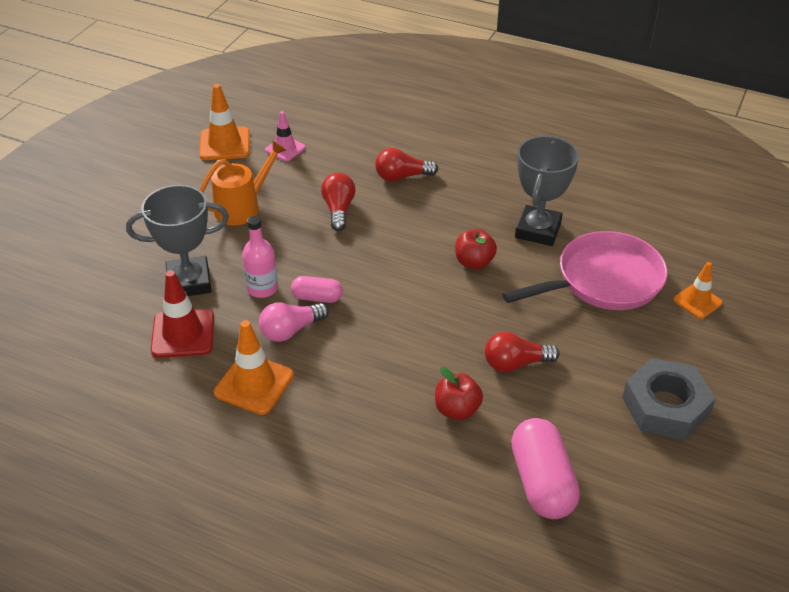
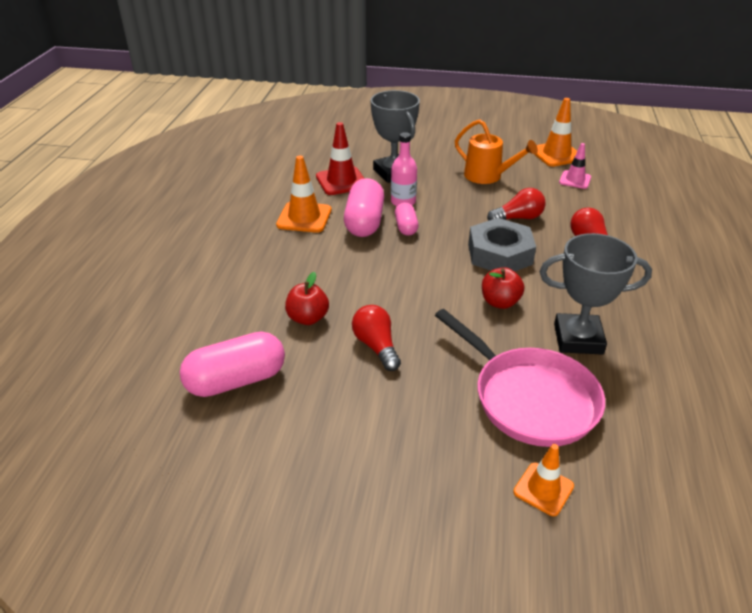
camera: 75 degrees right, 5 degrees down
pink light bulb [259,303,329,342] -> pink capsule [344,178,384,237]
grey nut [622,358,716,440] -> grey nut moved to [468,218,536,272]

